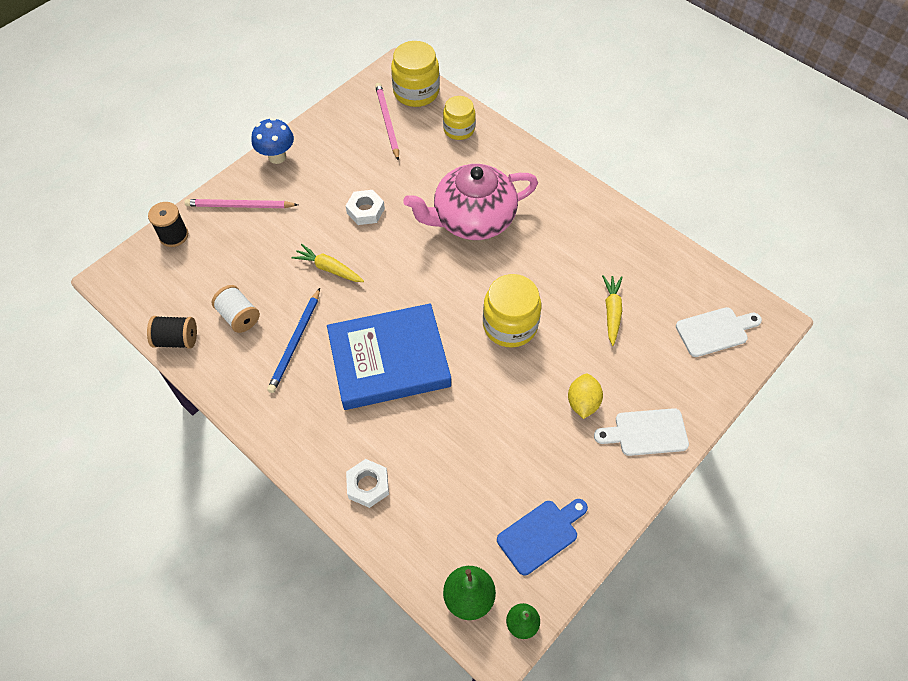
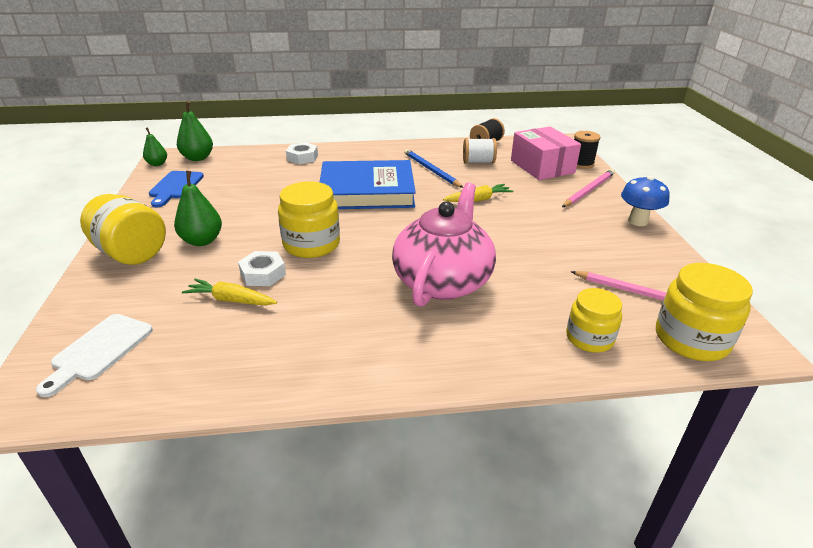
camera: 130 degrees right, 25 degrees down
blue book [327,303,451,410] -> blue book turned 60 degrees clockwise [320,160,416,209]
white nut [346,190,385,225] -> white nut moved to [238,251,286,286]
yellow lemon [568,374,603,419] -> green pear [174,171,222,246]
white cutting board [594,408,689,456] -> yellow jar [80,194,166,265]
yellow carrot [602,275,623,346] -> yellow carrot turned 150 degrees clockwise [182,279,277,305]
none -> pink box [511,127,581,180]

